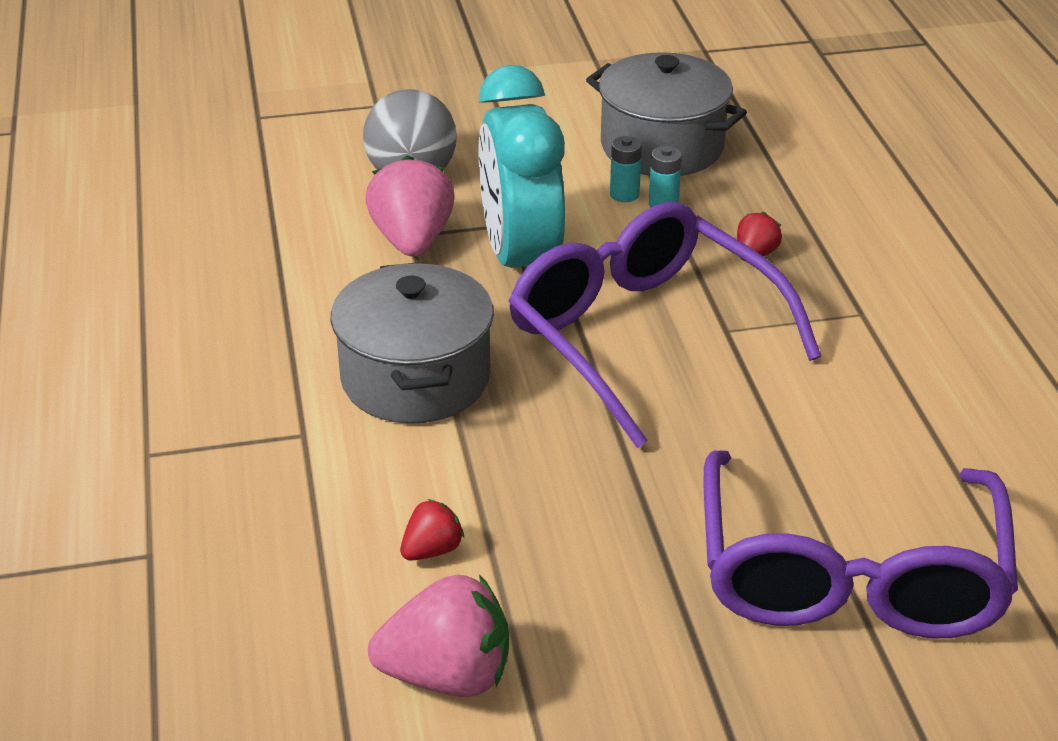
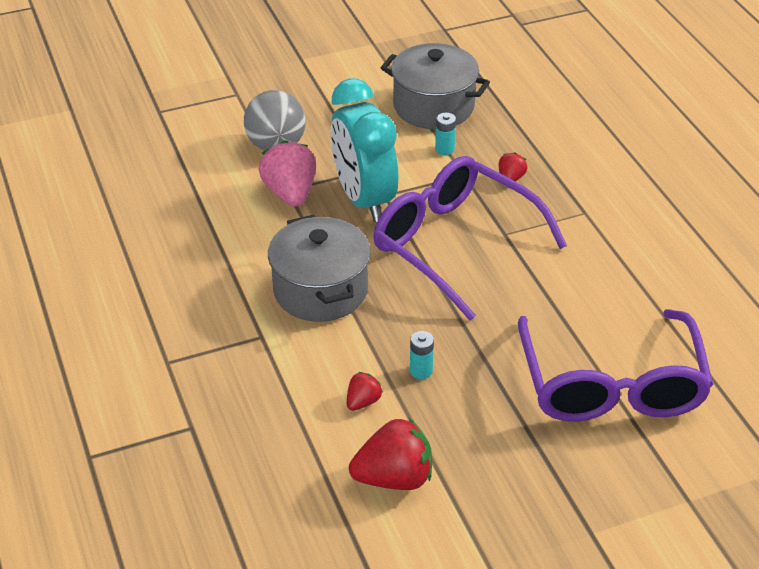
camera: 10 degrees left, 5 degrees up
pink strawberry [368,575,509,697] -> red strawberry [349,417,432,490]
turquoise battery [610,136,642,202] -> turquoise battery moved to [410,331,434,379]

